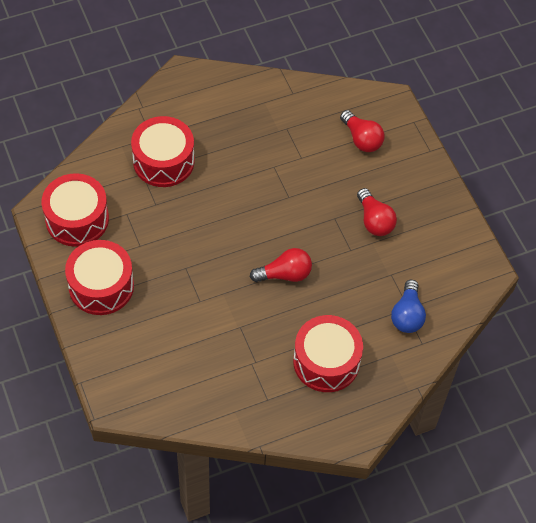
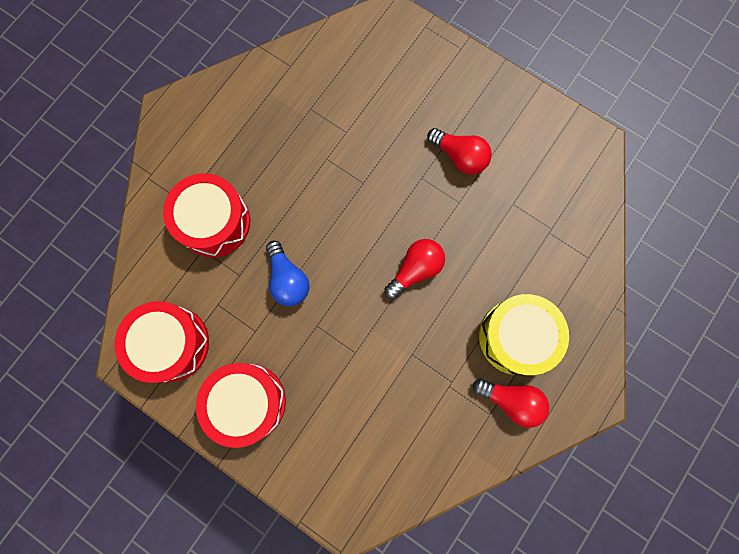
camera: 30 degrees left, 20 degrees up
red drum [293,315,363,392] -> yellow drum [479,294,569,375]
red light bulb [340,110,385,152] -> red light bulb moved to [473,378,549,428]
blue light bulb [391,280,426,333] -> blue light bulb moved to [266,241,309,306]

